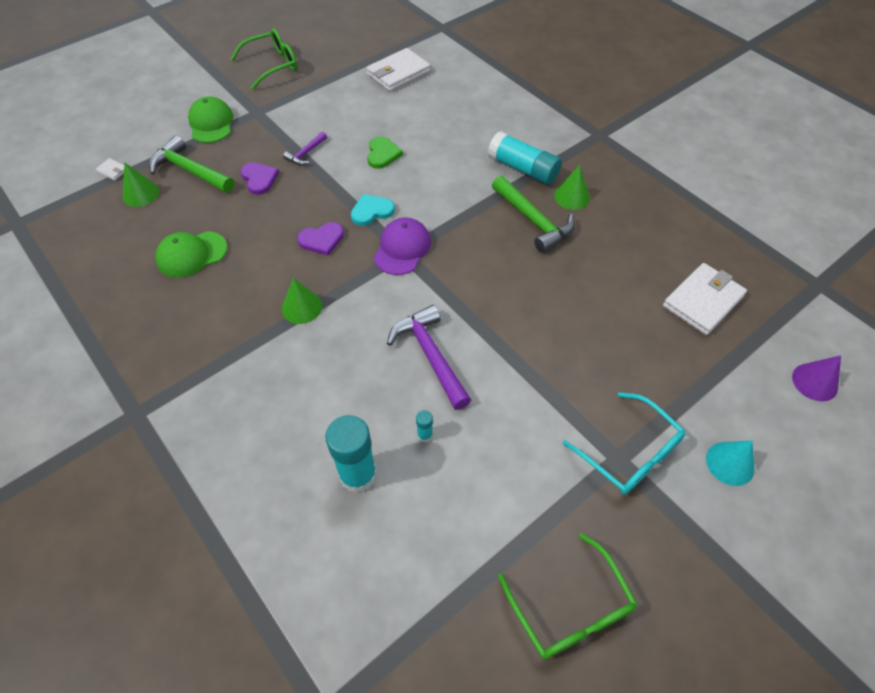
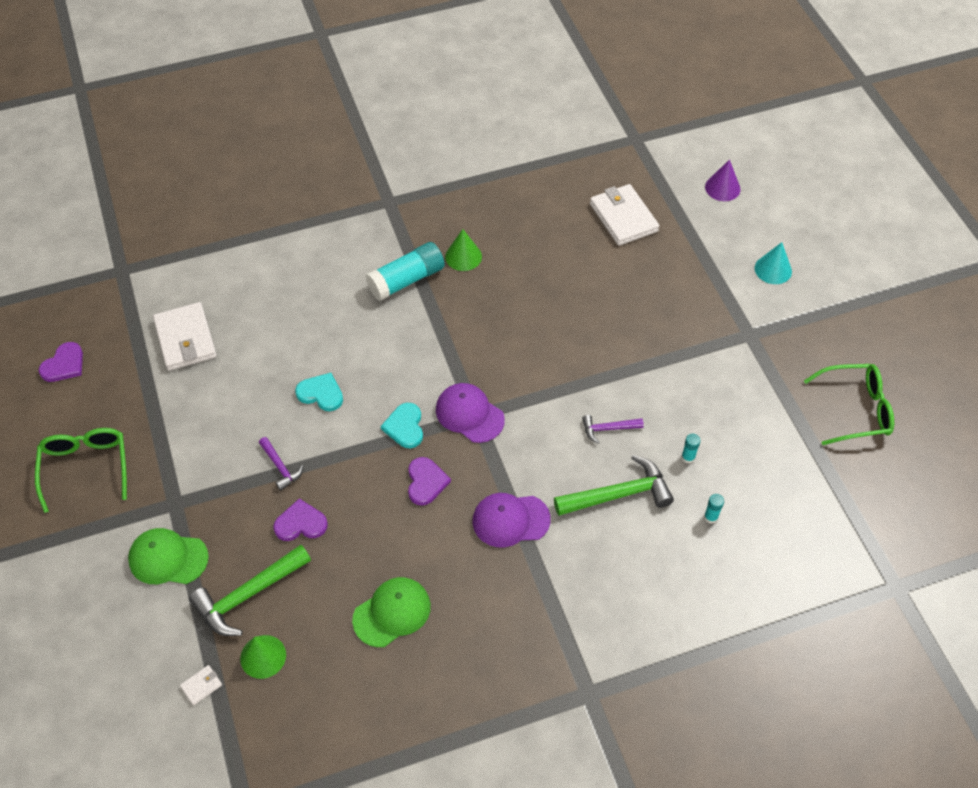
camera: 70 degrees left, 0 degrees up
green cap [155,231,227,278] -> green cap turned 120 degrees counterclockwise [352,577,431,647]
green cone [282,278,322,324] -> purple cap [472,493,551,547]
turquoise glue stick [325,415,377,493] -> turquoise glue stick [704,494,724,524], size x0.43
green heart [367,136,403,169] -> turquoise heart [295,373,343,411]
purple hammer [387,305,471,410] -> purple hammer [582,415,644,443], size x0.54
green hammer [492,176,575,253] -> green hammer moved to [554,455,674,516]
turquoise glasses [562,392,686,494] -> none
none -> purple heart [38,342,83,382]

